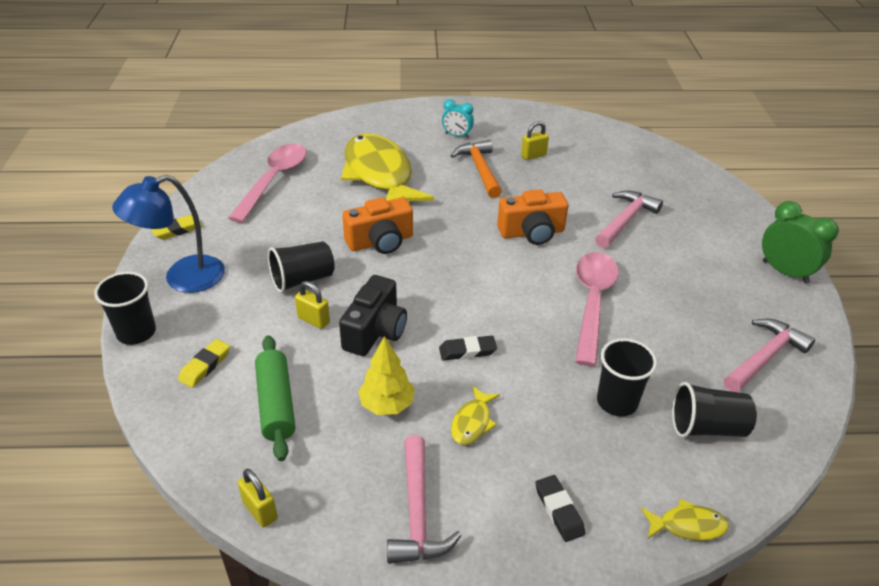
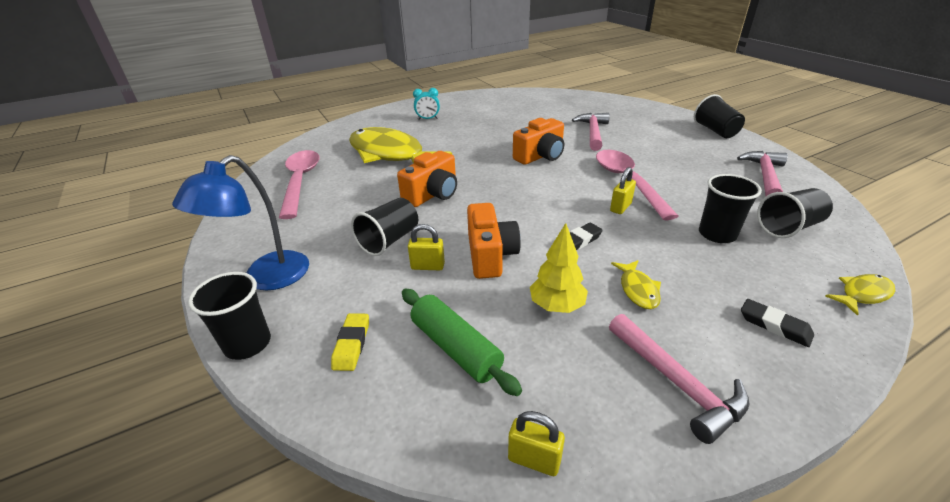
camera: 25 degrees left, 5 degrees down
yellow eraser [151,215,203,240] -> none
black camera [339,275,407,356] -> orange camera [467,203,521,279]
orange hammer [450,140,502,198] -> none
yellow padlock [521,121,549,160] -> yellow padlock moved to [610,167,636,214]
green clock [762,201,839,284] -> black cup [694,94,745,138]

